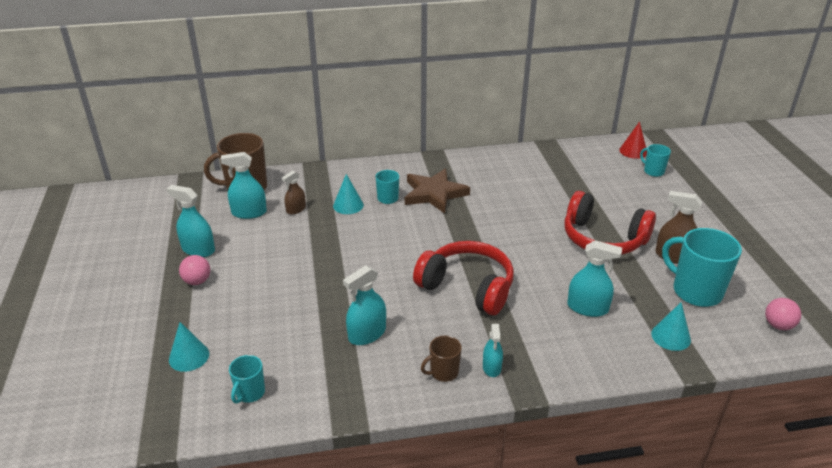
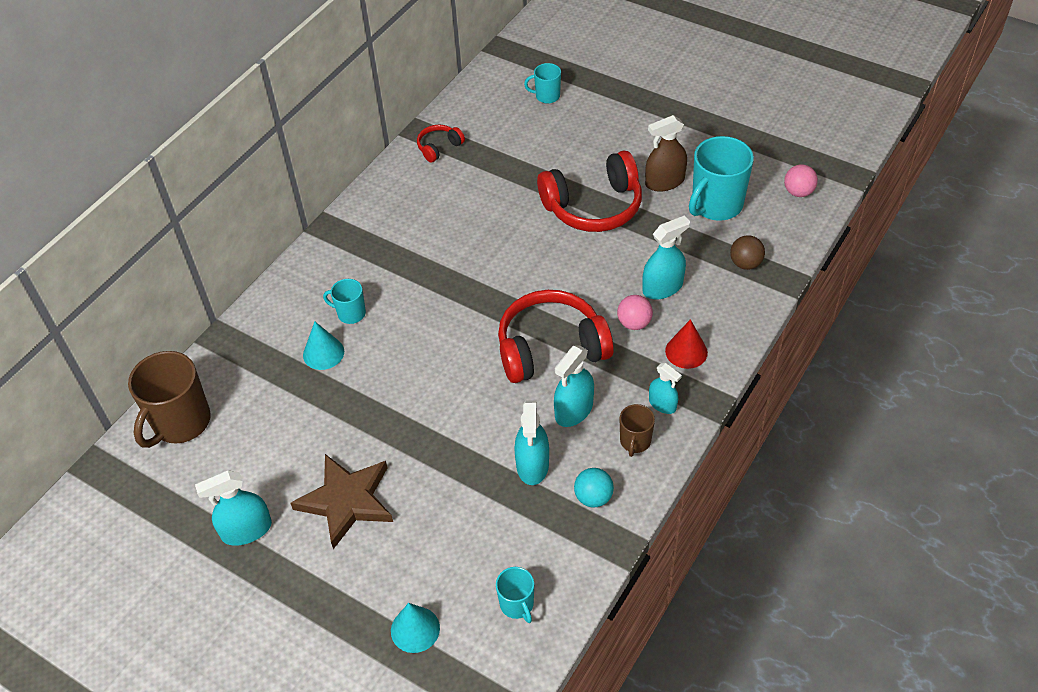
camera: 45 degrees left, 15 degrees up
pink ball [179,255,210,285] -> pink ball moved to [617,295,653,330]
turquoise spray bottle [221,152,267,219] -> turquoise spray bottle moved to [554,345,594,427]
brown spray bottle [282,171,306,214] -> none
brown star [405,169,470,214] -> brown star moved to [291,454,393,549]
red cone [619,122,647,159] -> red cone moved to [665,319,708,369]
turquoise cone [651,302,691,351] -> brown ball [730,235,765,270]
turquoise mug [662,228,742,307] -> turquoise mug turned 45 degrees counterclockwise [689,136,754,221]
none -> red headphones [417,125,465,163]
none -> turquoise ball [574,468,614,508]

